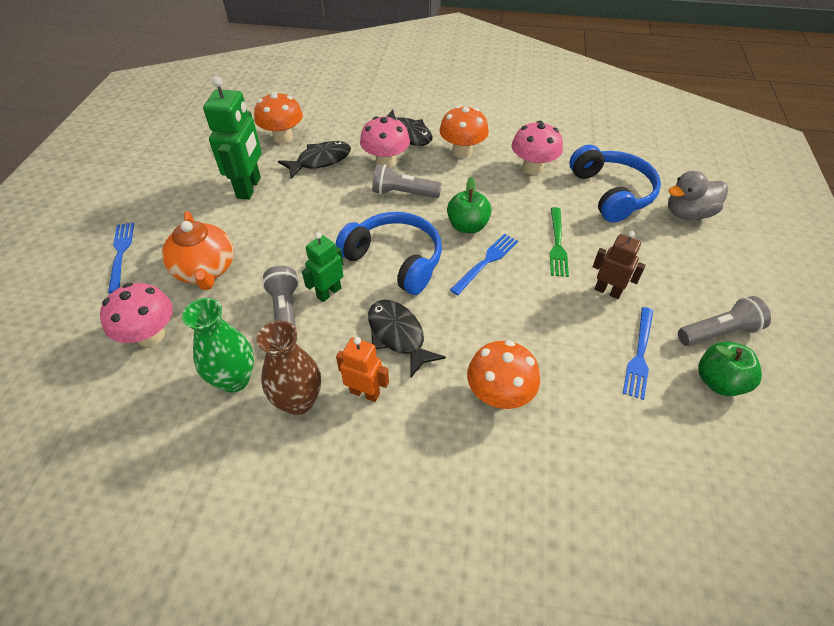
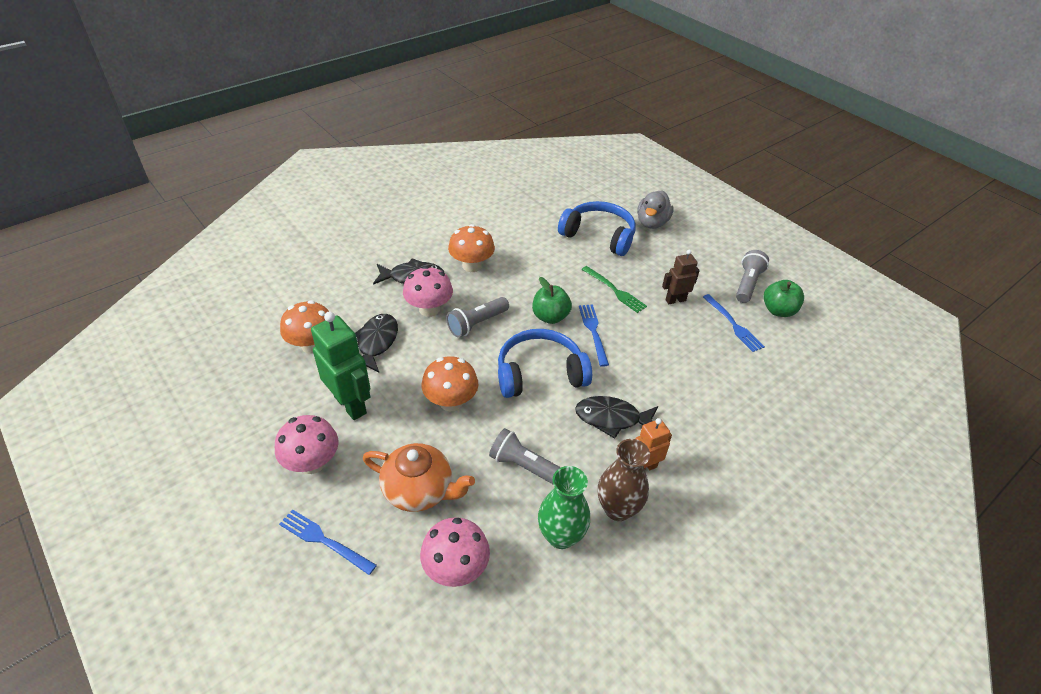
camera: 50 degrees left, 5 degrees down
green robot [302,232,344,302] -> none
orange mushroom [467,340,540,409] -> orange mushroom moved to [422,356,478,411]
pink mushroom [512,121,563,175] -> pink mushroom moved to [275,415,338,474]

